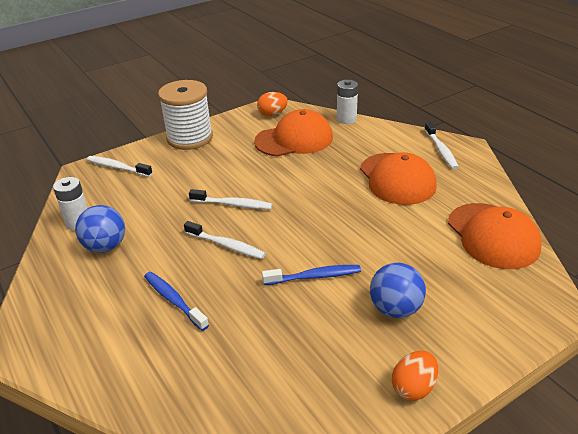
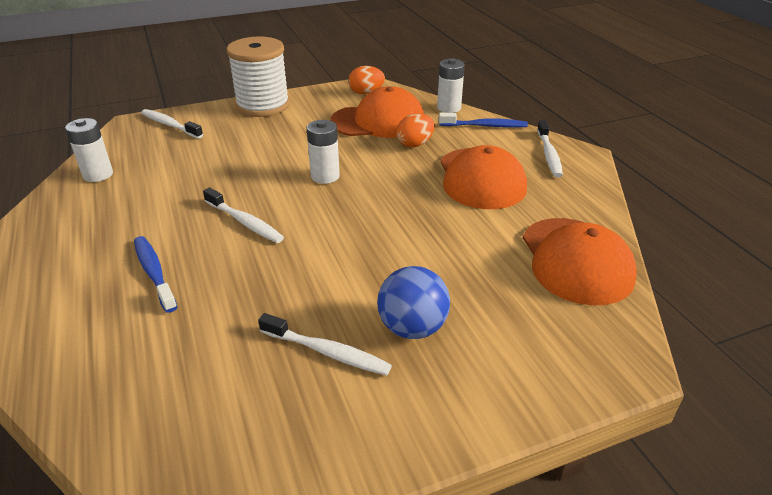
camera: 10 degrees right, 0 degrees up
blue ball [75,205,125,253] -> none
white toothbrush [189,189,272,209] -> white toothbrush moved to [258,313,392,376]
blue toothbrush [262,265,361,285] -> blue toothbrush moved to [439,113,528,128]
orange egg [392,351,438,401] -> orange egg moved to [396,114,435,147]
none -> white battery [307,120,340,184]

